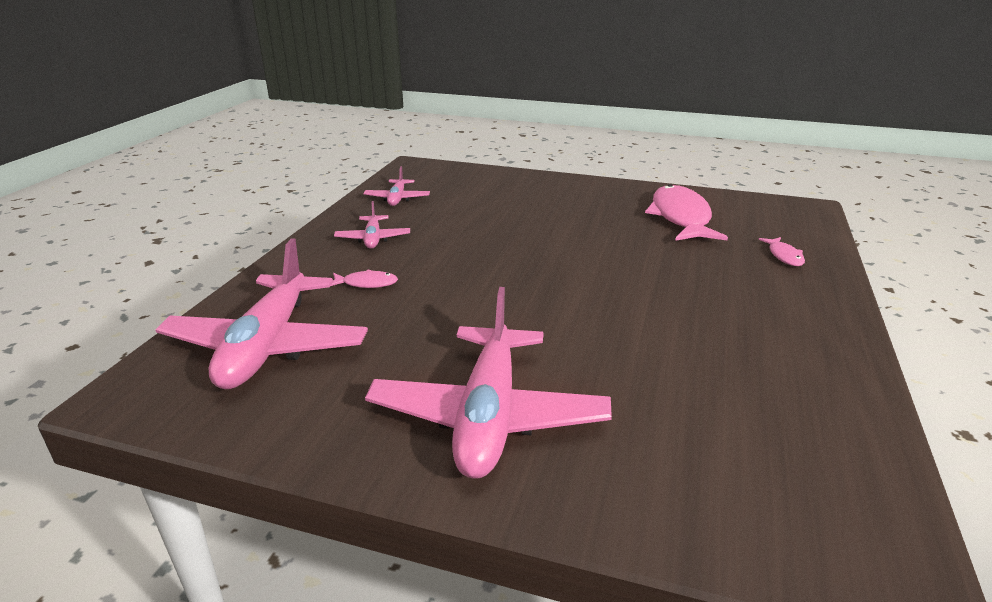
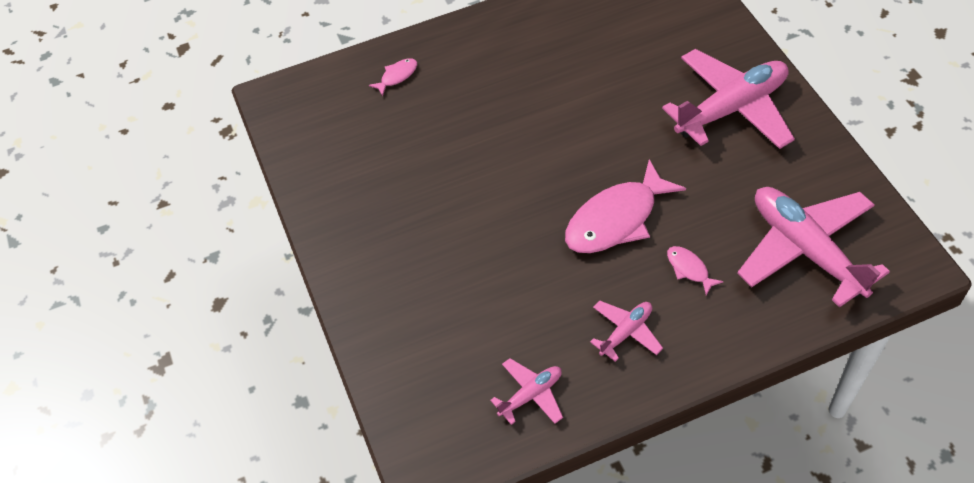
camera: 125 degrees left, 25 degrees up
pink plane [156,238,368,389] -> pink plane turned 90 degrees counterclockwise [737,187,890,308]
pink fish [645,184,728,241] -> pink fish moved to [565,159,686,253]

